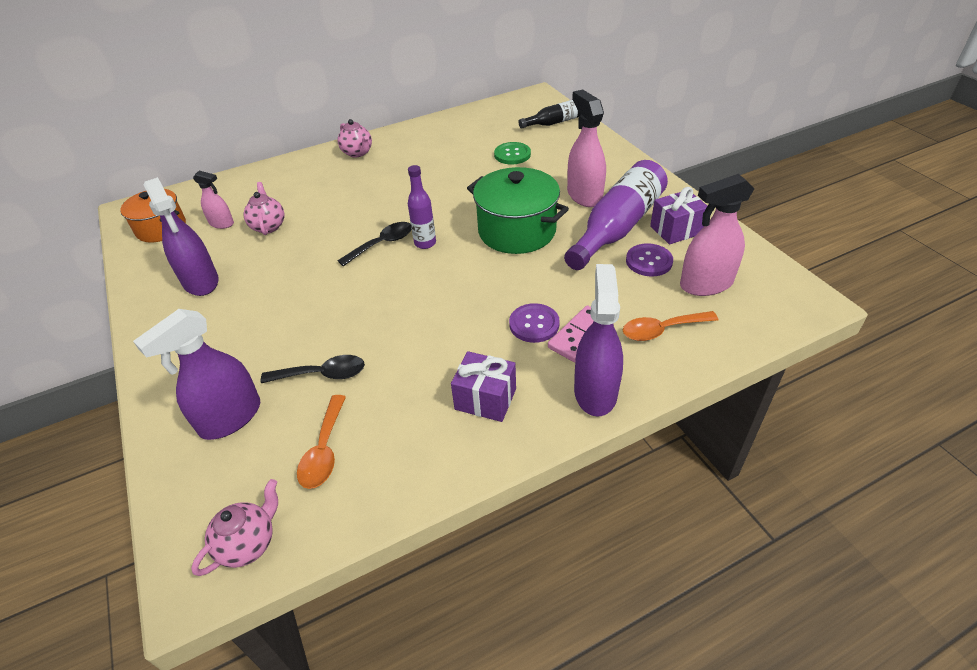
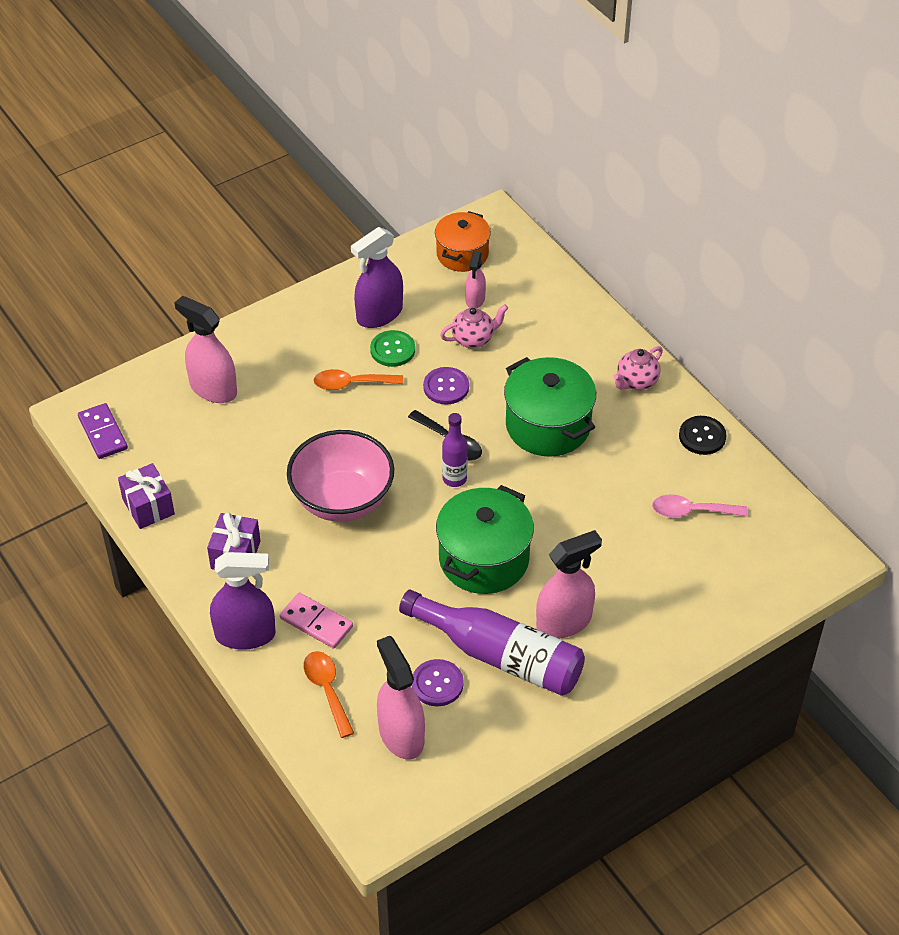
camera: 80 degrees right, 5 degrees up
purple spray bottle [133,309,260,440] -> pink spray bottle [174,296,237,403]
pink teapot [191,479,278,576] -> purple domino [78,403,128,459]
black spoon [261,355,365,383] -> none
orange spoon [297,395,346,489] -> orange spoon moved to [313,369,403,390]
green button [494,142,531,164] -> green button moved to [370,330,415,367]
purple button [509,303,560,343] -> purple button moved to [423,367,469,405]
black bottle [518,100,580,129] -> none
purple gift [650,187,707,244] -> purple gift moved to [118,463,175,529]
none -> pink bowl [287,430,394,522]
none -> green pot [504,357,596,457]
none -> pink spoon [652,494,747,518]
none -> black button [679,416,726,455]

